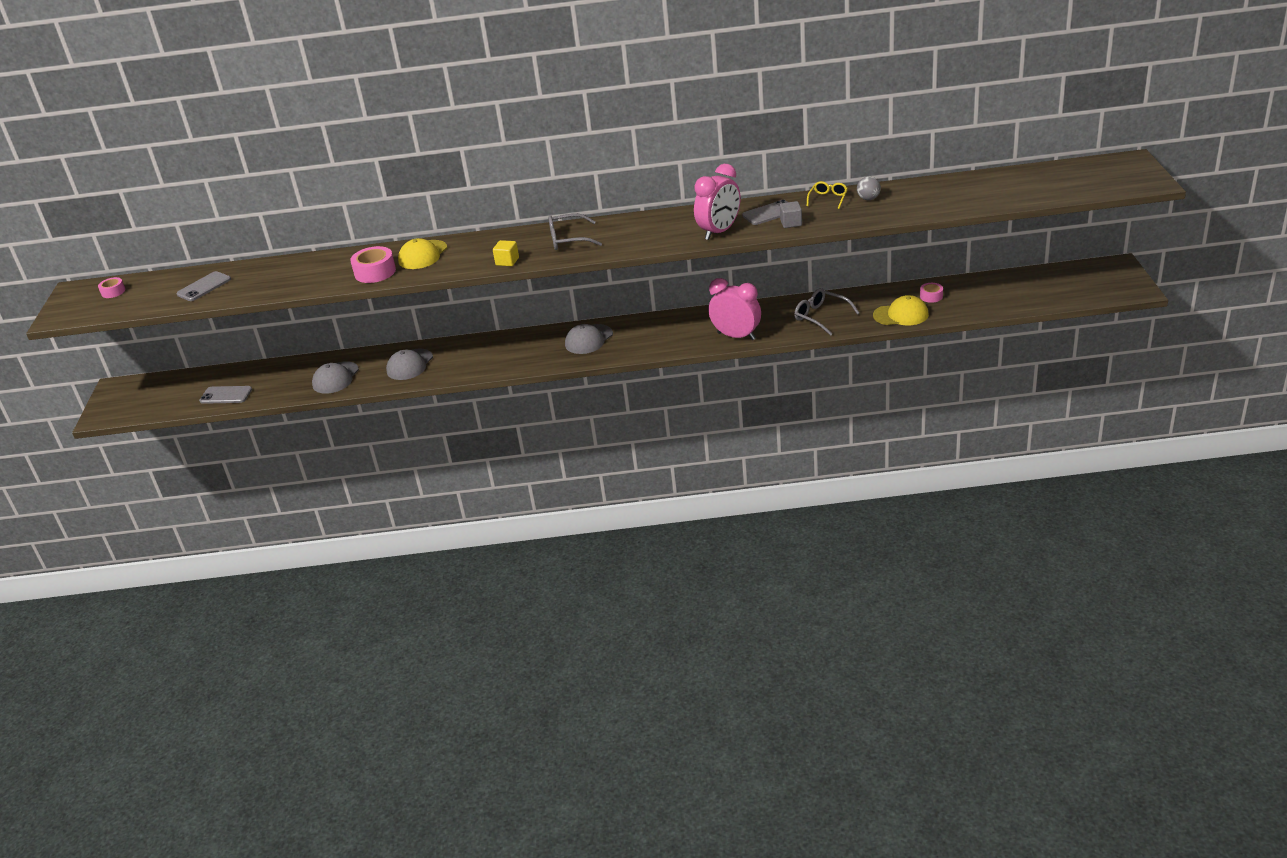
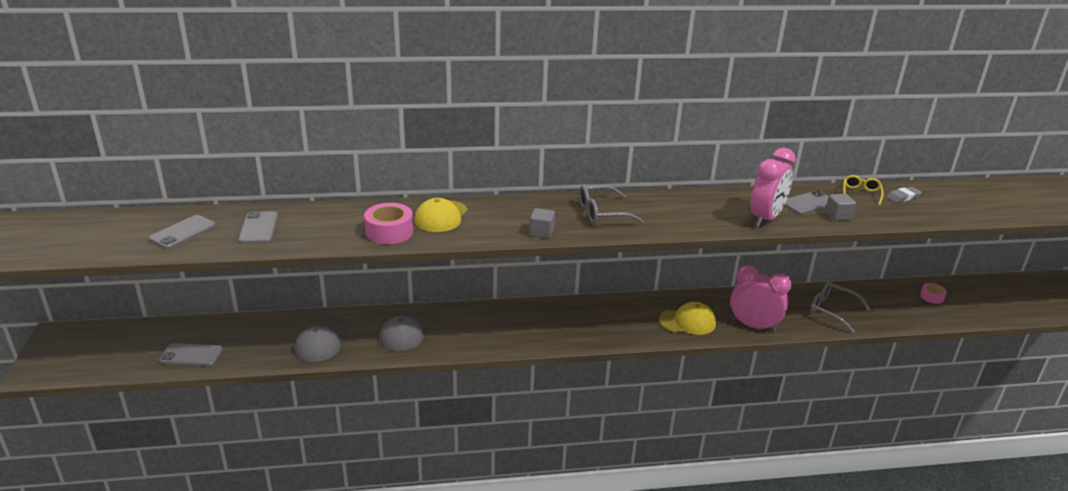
camera: 10 degrees left, 5 degrees down
pink tape [98,277,125,298] -> none
yellow cube [493,240,519,266] -> grey cube [530,208,555,238]
grey cap [565,324,613,354] -> none
grey ball [857,176,881,200] -> grey eraser [886,187,922,203]
yellow cap [873,295,929,325] -> yellow cap moved to [659,302,716,335]
none -> grey phone [238,211,278,244]

